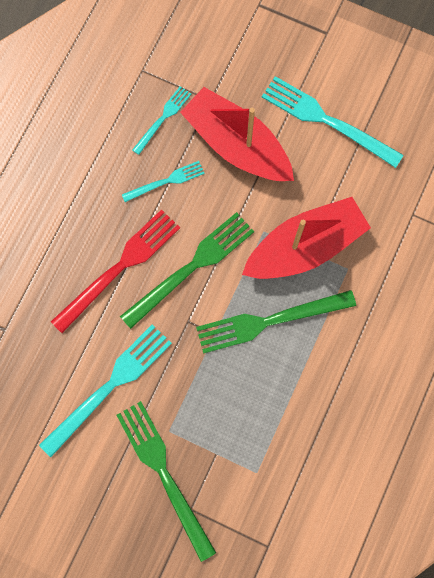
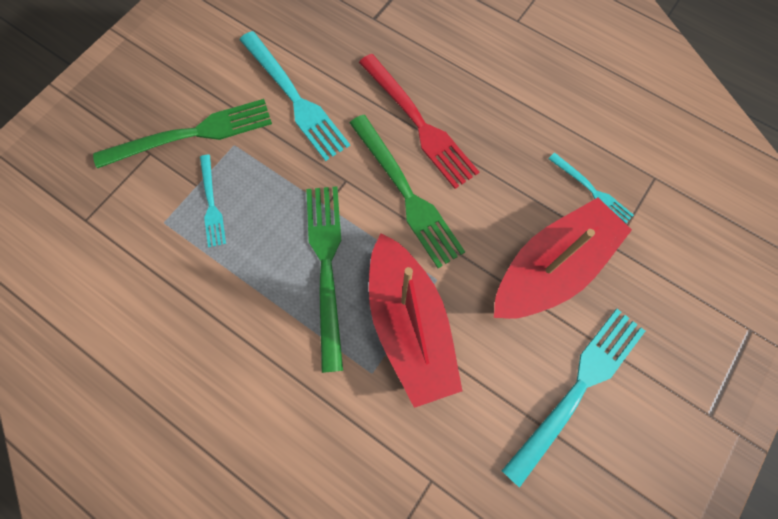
camera: 100 degrees right, 5 degrees down
turquoise fork [122,161,205,202] -> turquoise fork moved to [200,155,226,247]

